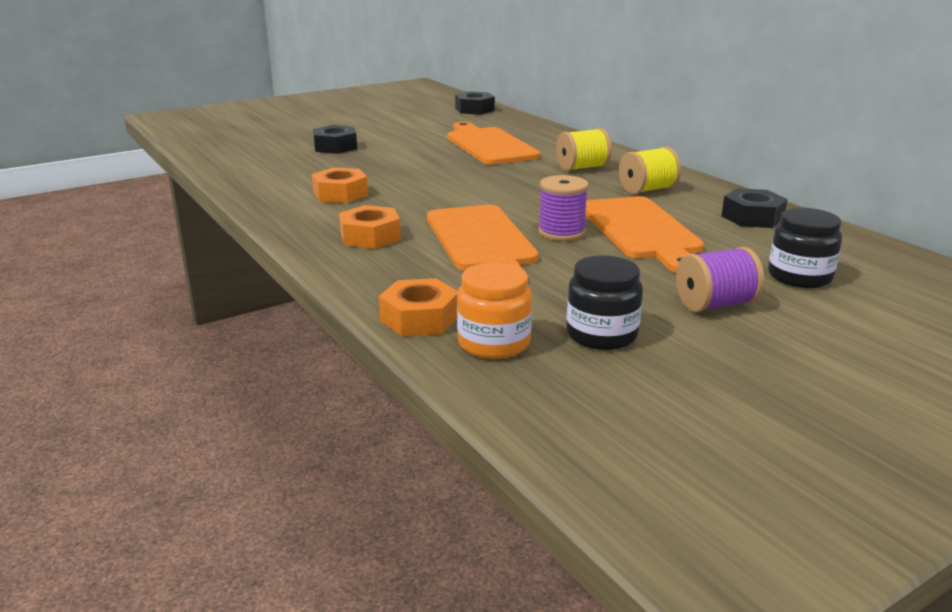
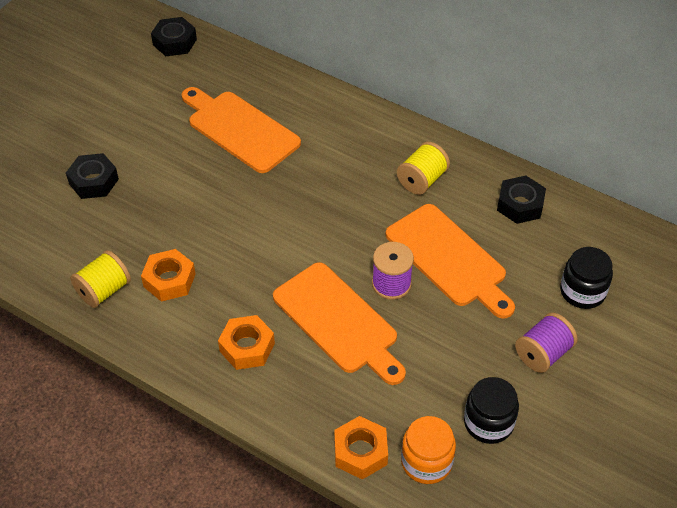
camera: 25 degrees left, 25 degrees up
yellow spool [556,128,612,171] -> yellow spool moved to [70,250,131,308]

